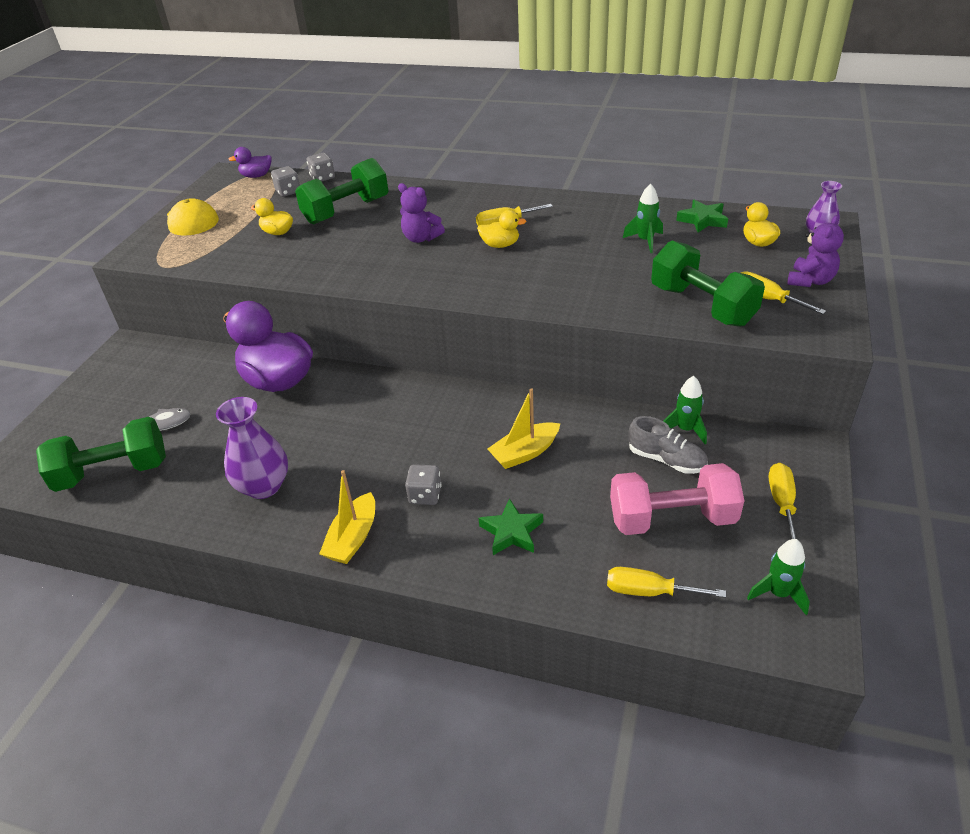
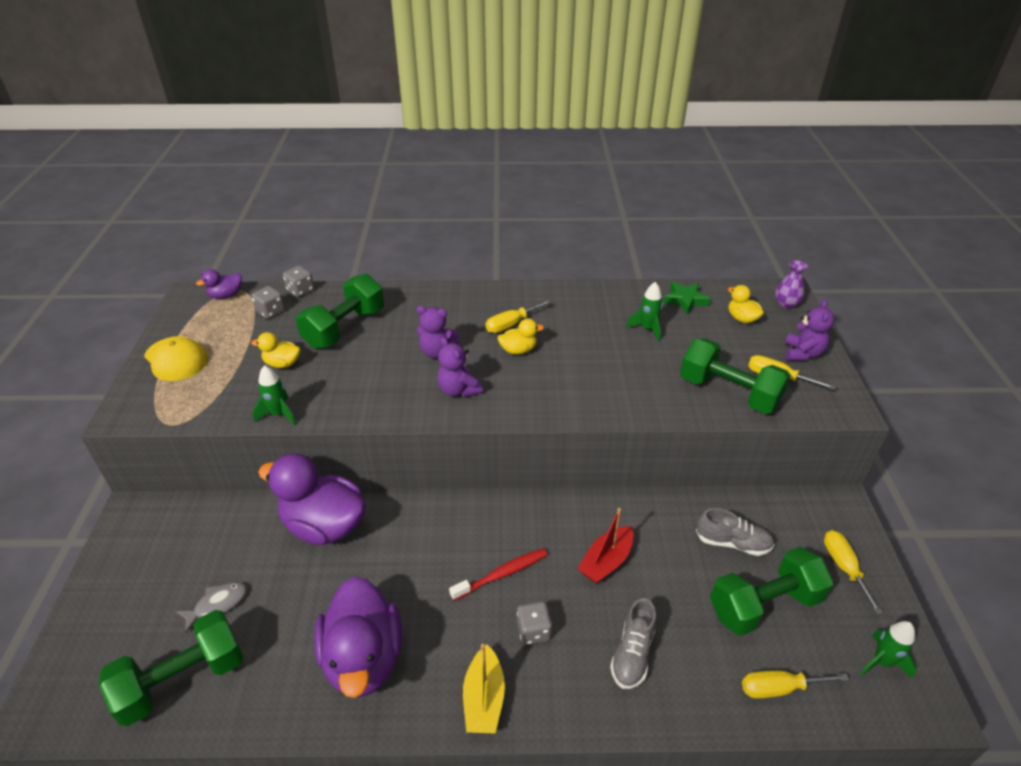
camera: 20 degrees left, 0 degrees up
purple vase [216,397,288,499] -> purple duck [314,576,402,698]
green star [479,498,543,555] -> grey shoe [610,598,657,689]
yellow boat [487,388,560,469] -> red boat [577,508,634,584]
pink dumbbell [610,463,744,535] -> green dumbbell [710,547,833,636]
green rocket [663,376,707,444] -> green rocket moved to [253,365,297,425]
none -> purple teddy bear [437,337,483,397]
none -> red toothbrush [449,548,548,601]

